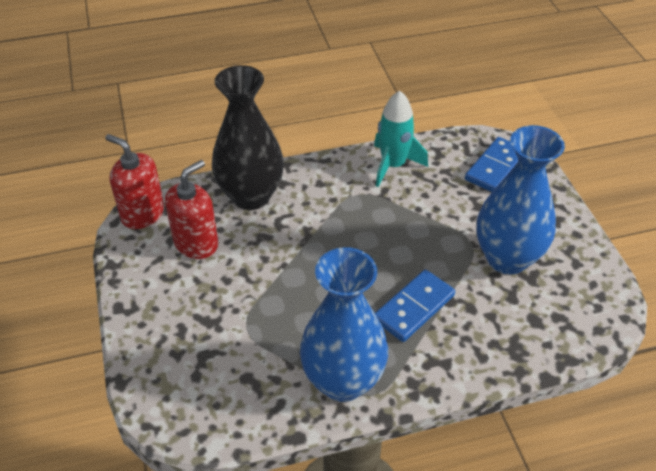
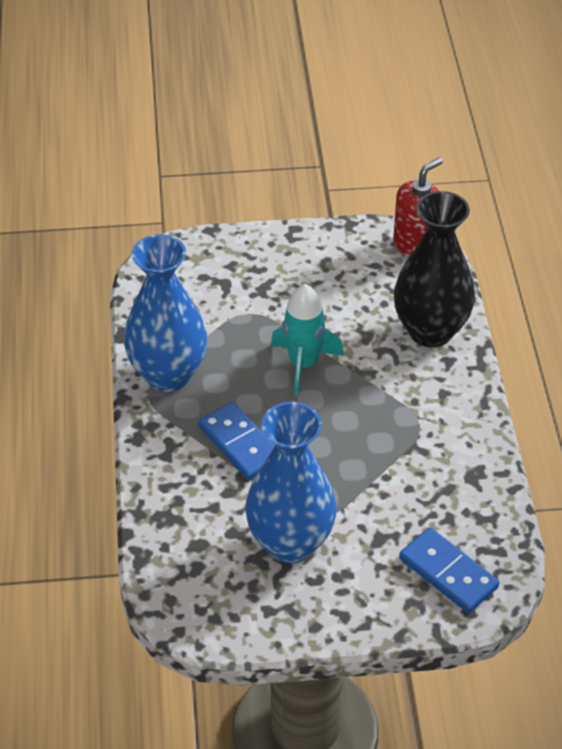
camera: 100 degrees right, 0 degrees up
red soap dispenser [165,160,218,259] -> none
turquoise rocket [374,91,428,187] -> turquoise rocket moved to [271,284,344,396]

